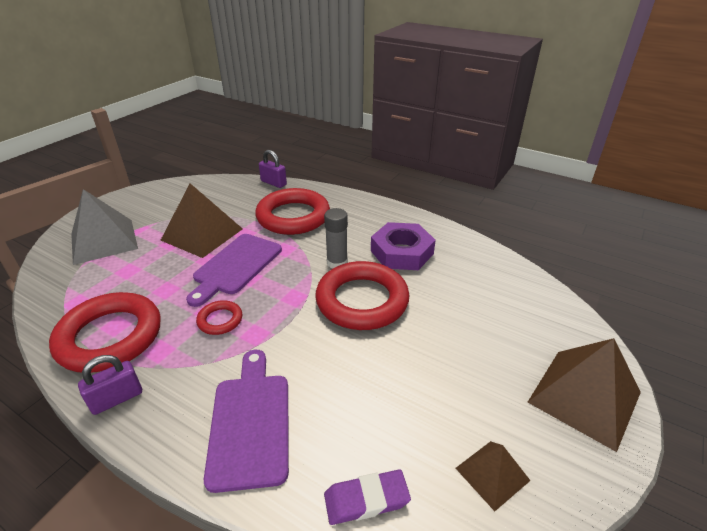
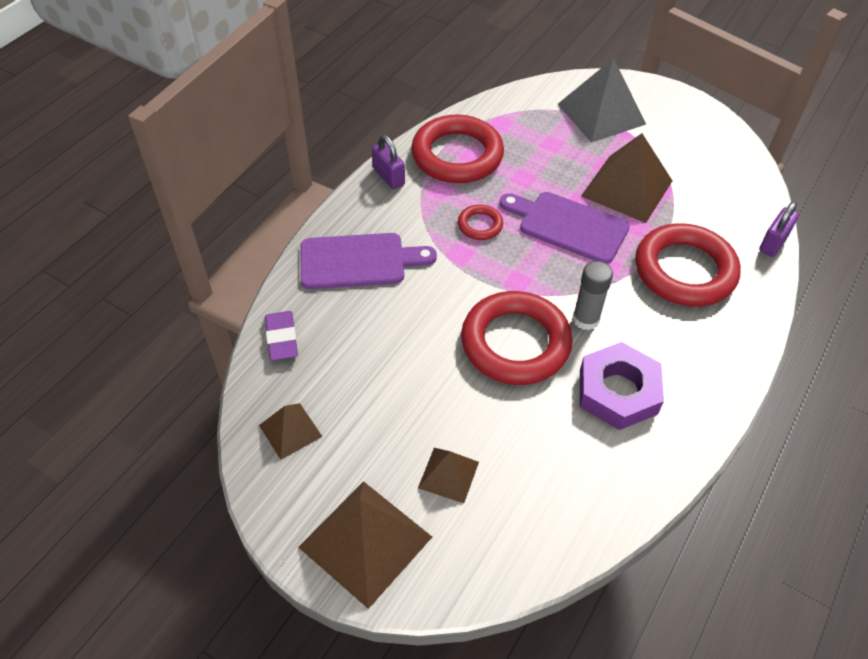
camera: 90 degrees right, 15 degrees up
none -> brown pyramid [418,448,479,503]

